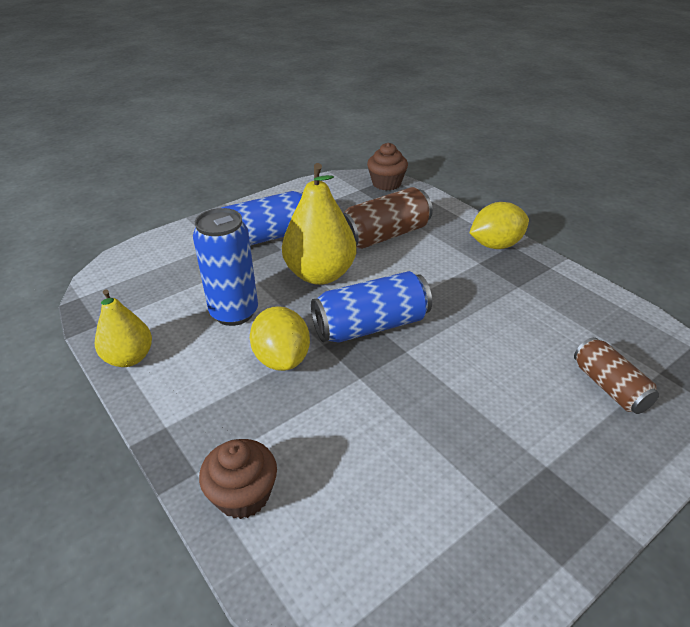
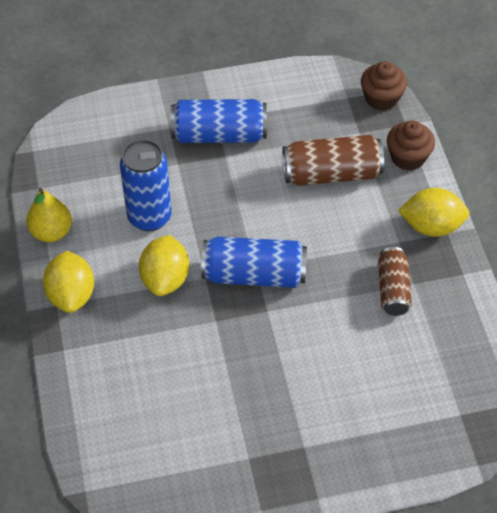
camera: 25 degrees right, 15 degrees up
brown cupcake [199,439,277,519] -> brown cupcake moved to [387,121,435,171]
yellow pear [282,163,356,285] -> none
brown can [574,337,659,414] -> brown can moved to [378,247,412,316]
none -> yellow lemon [43,251,94,313]

